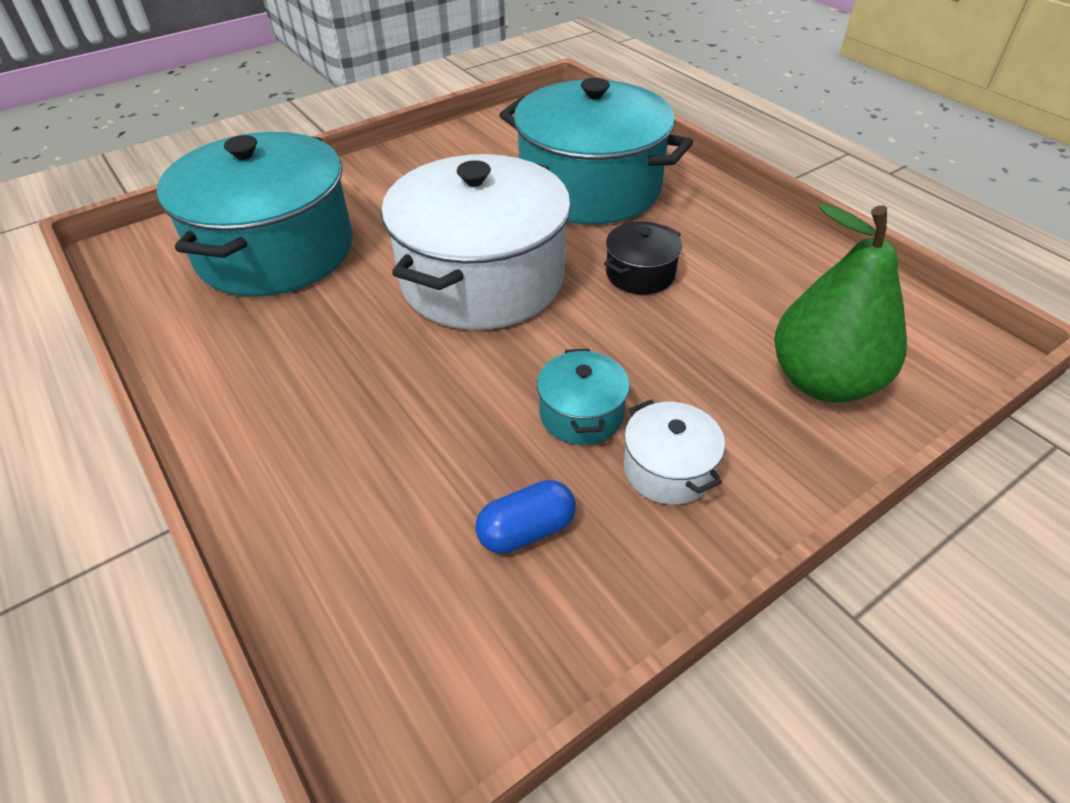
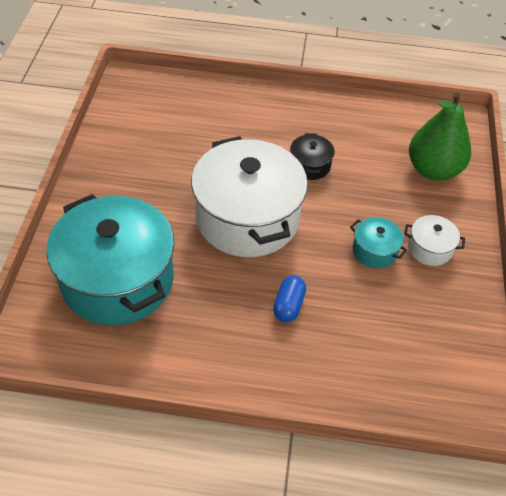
camera: 50 degrees left, 5 degrees up
blue capsule [475,480,576,554] -> blue capsule moved to [273,275,306,322]
turquoise pot [499,78,693,224] -> none

